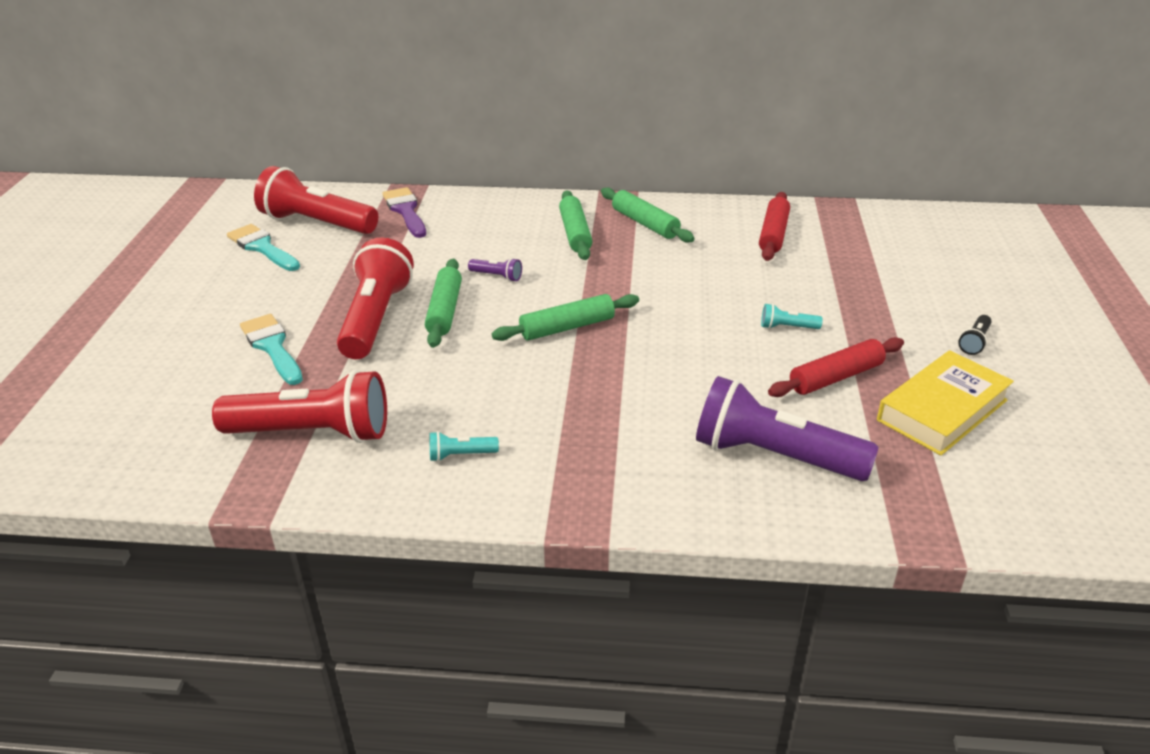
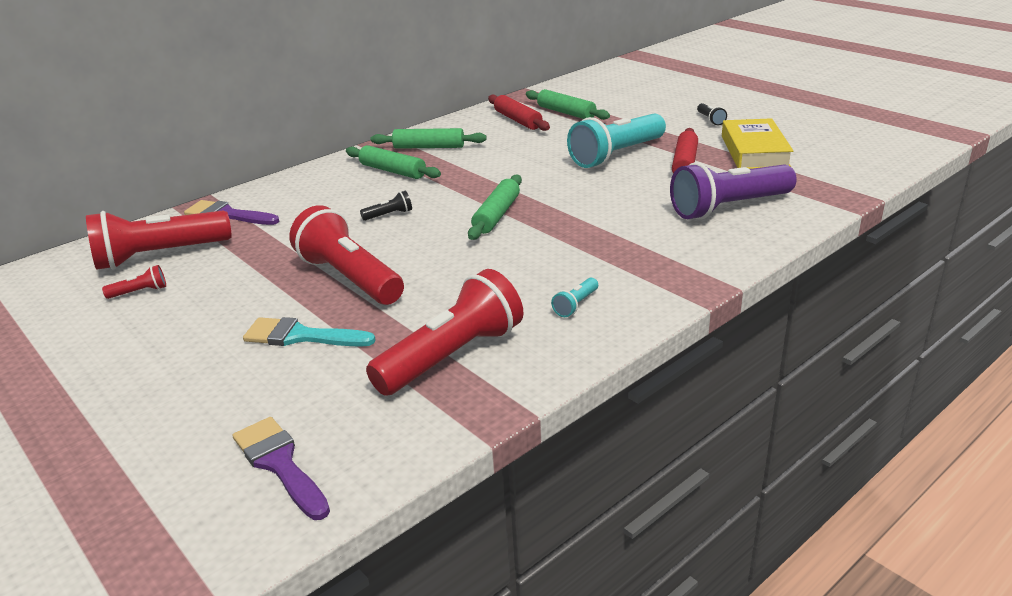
camera: 45 degrees left, 5 degrees down
turquoise brush [227,224,300,271] -> red flashlight [102,265,166,299]
green rolling pin [425,259,462,348] -> green rolling pin moved to [526,89,610,120]
purple flashlight [468,258,522,282] -> black flashlight [360,191,412,221]
turquoise flashlight [761,304,823,329] -> turquoise flashlight [567,113,666,168], size x2.46
none -> purple brush [233,417,330,520]

